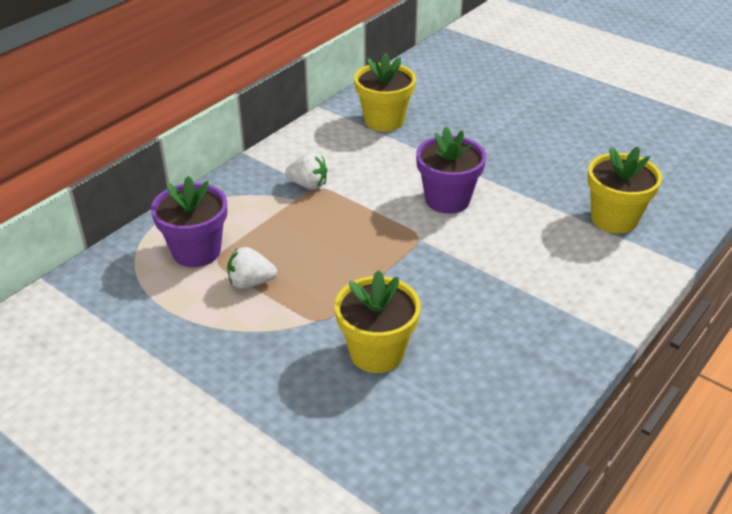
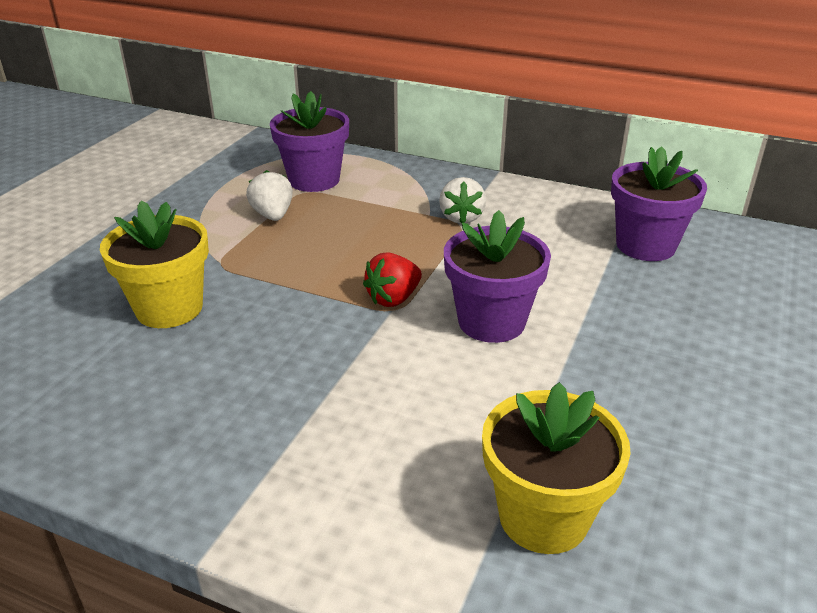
camera: 75 degrees right, 5 degrees down
yellow flower pot [354,53,416,131] -> purple flower pot [611,146,707,261]
none -> red strawberry [363,252,422,307]

